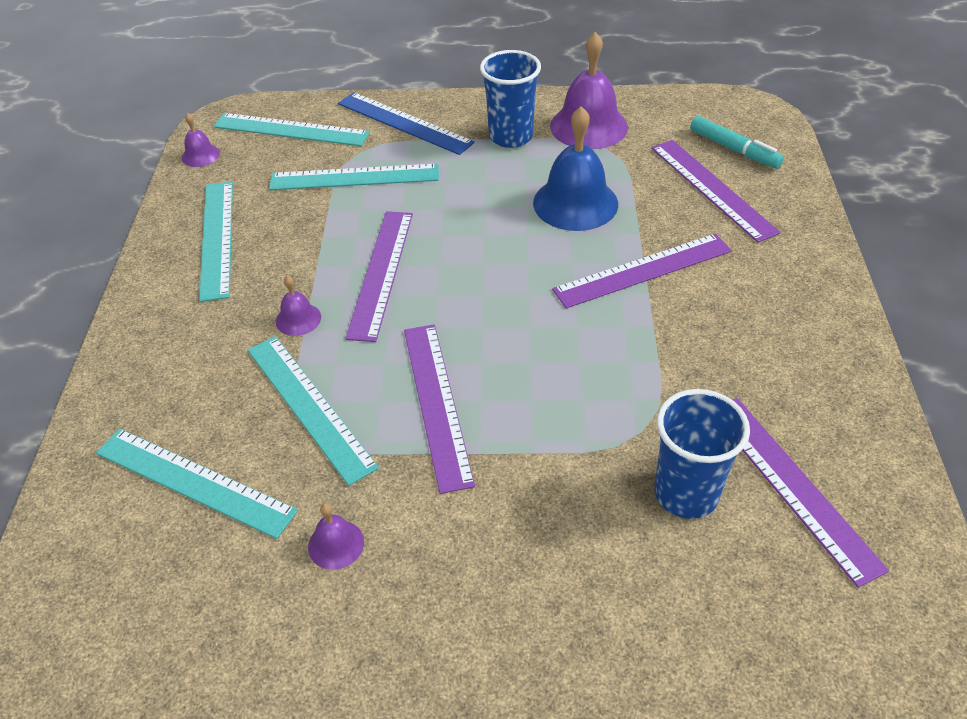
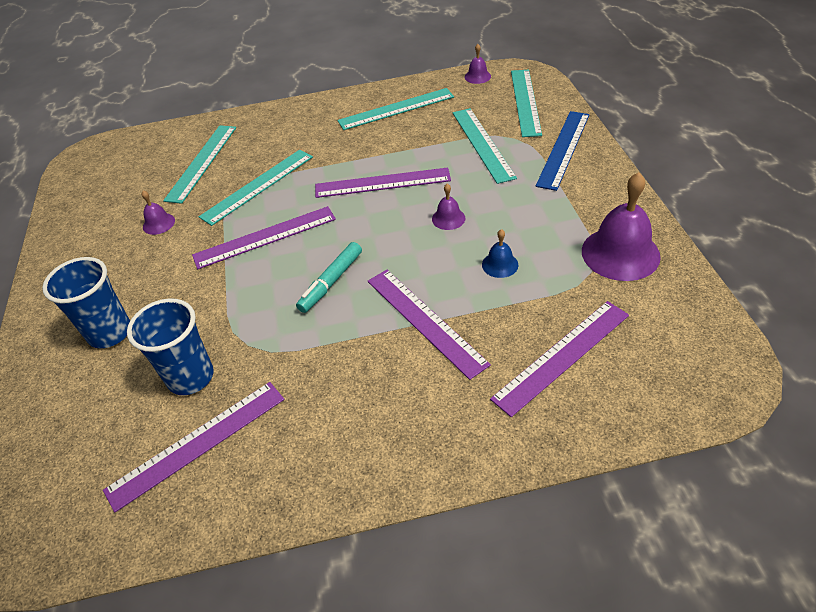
camera: 80 degrees right, 0 degrees up
purple bell [276,276,321,336] -> purple bell moved to [432,184,466,230]
blue cup [480,50,541,148] -> blue cup moved to [42,257,130,348]
blue bell [533,106,618,231] -> blue bell [482,229,518,278], size x0.48
turquoise marker [690,116,784,169] -> turquoise marker moved to [296,242,362,313]

